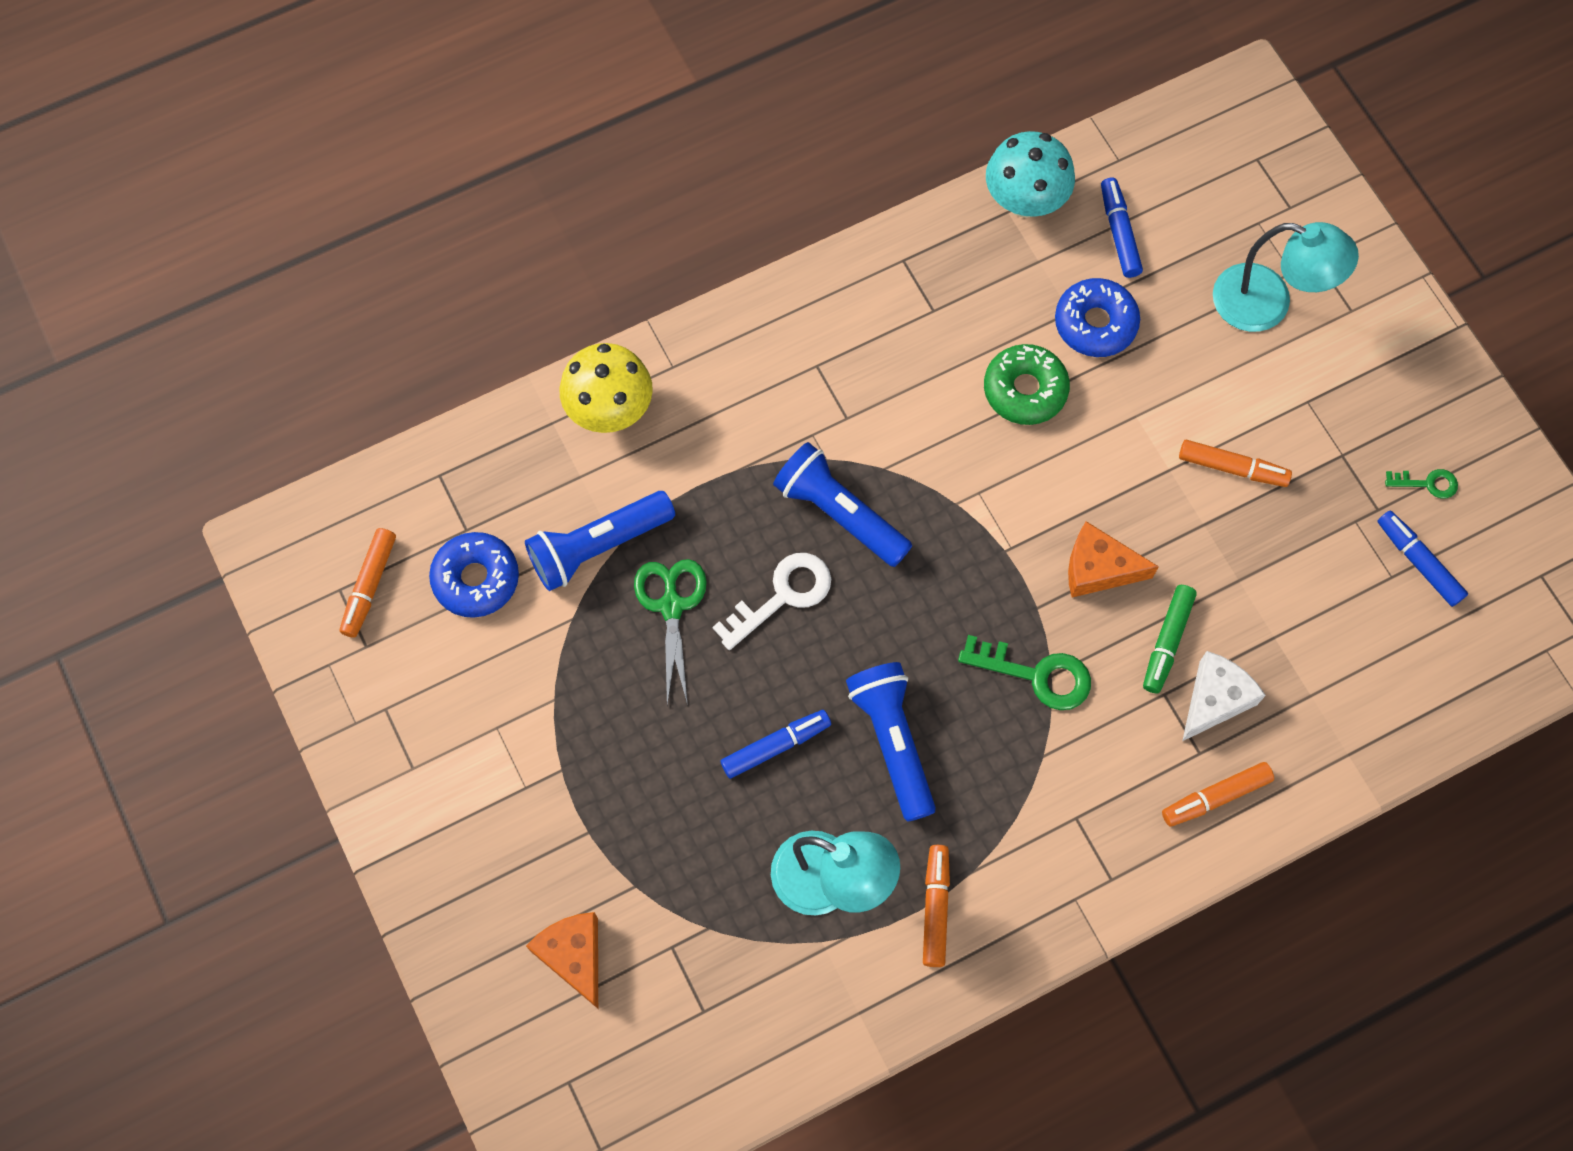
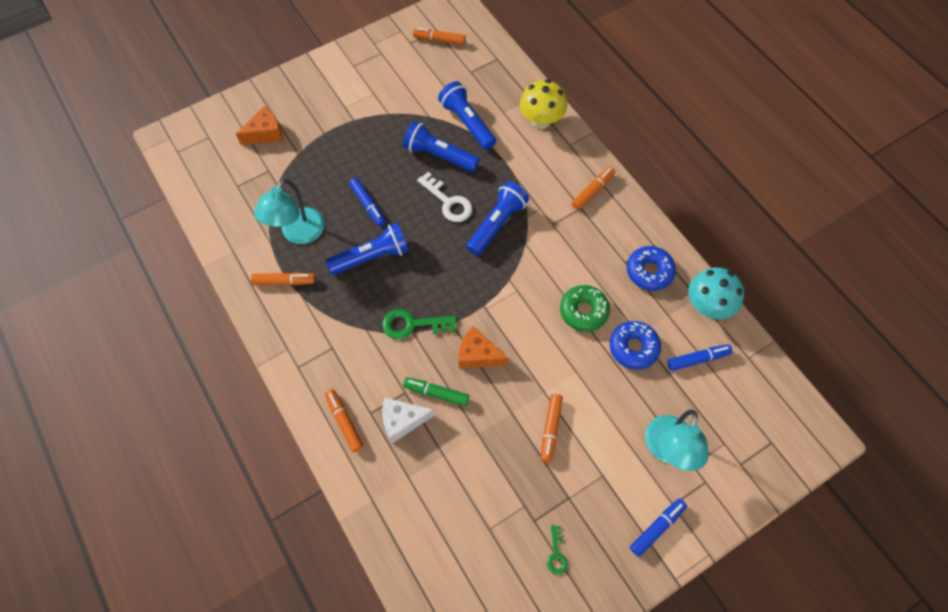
camera: 85 degrees right, 5 degrees down
blue donut [429,532,519,618] -> blue donut moved to [627,246,676,291]
green scissors [634,559,707,705] -> blue flashlight [403,121,479,172]
green key [958,635,1091,710] -> green key turned 75 degrees clockwise [382,309,457,339]
orange cheese [1068,521,1159,598] -> orange cheese turned 75 degrees counterclockwise [458,326,508,368]
white cheese [1182,651,1266,741] -> white cheese turned 135 degrees clockwise [382,398,435,443]
blue marker [1377,511,1468,607] -> blue marker moved to [630,499,687,557]
none -> orange marker [572,167,615,210]

